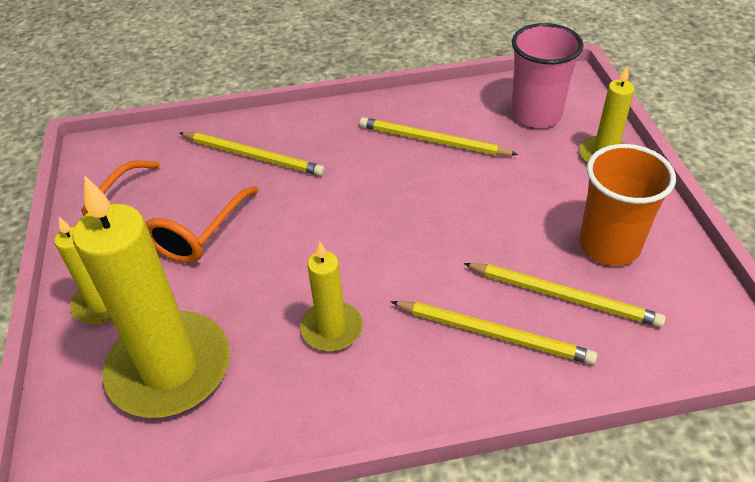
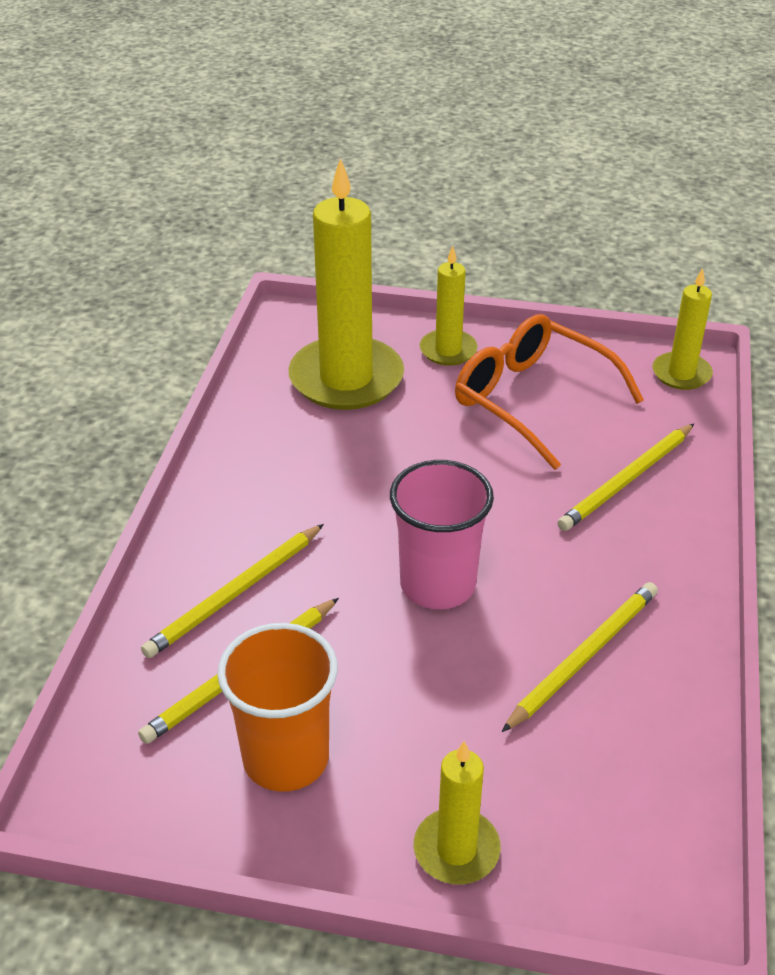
camera: 110 degrees right, 5 degrees down
yellow candle [300,242,363,351] -> yellow candle moved to [652,268,713,390]
pink cup [511,23,584,128] -> pink cup moved to [390,460,494,609]

